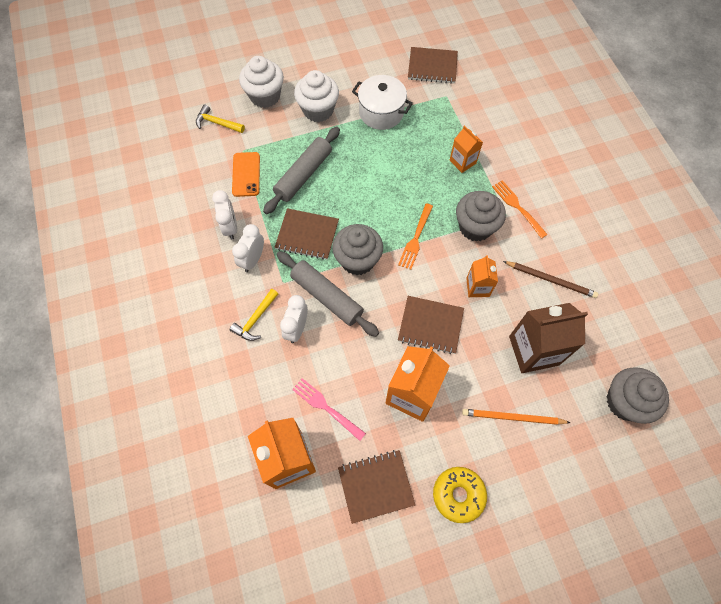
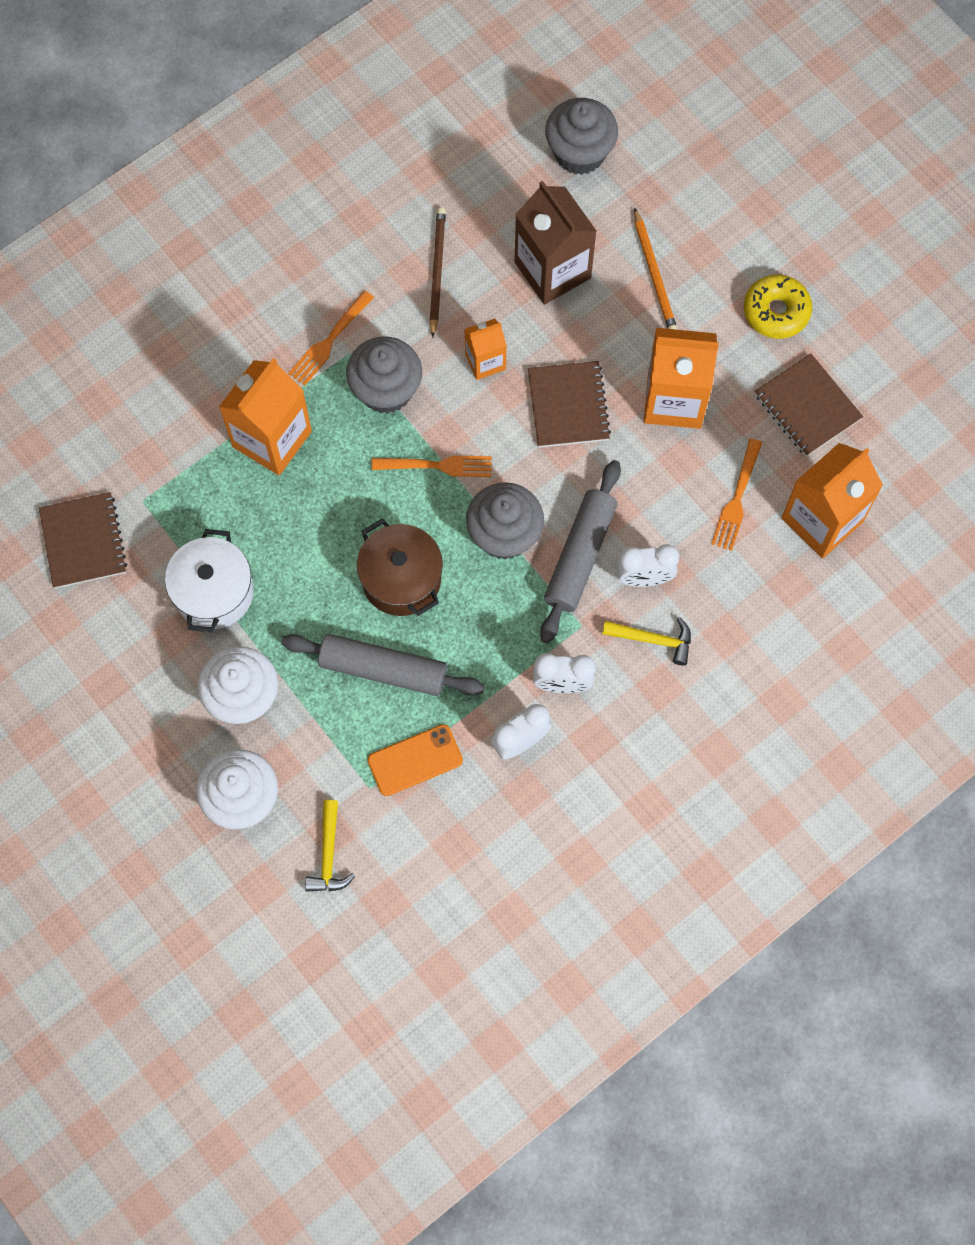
camera: 110 degrees left, 5 degrees up
brown notebook [275,208,339,260] -> none
pink fork [292,378,366,441] -> orange fork [711,439,762,551]
orange carton [449,125,483,173] -> orange carton [219,358,312,475], size x1.79
none -> brown pot [357,519,443,616]

